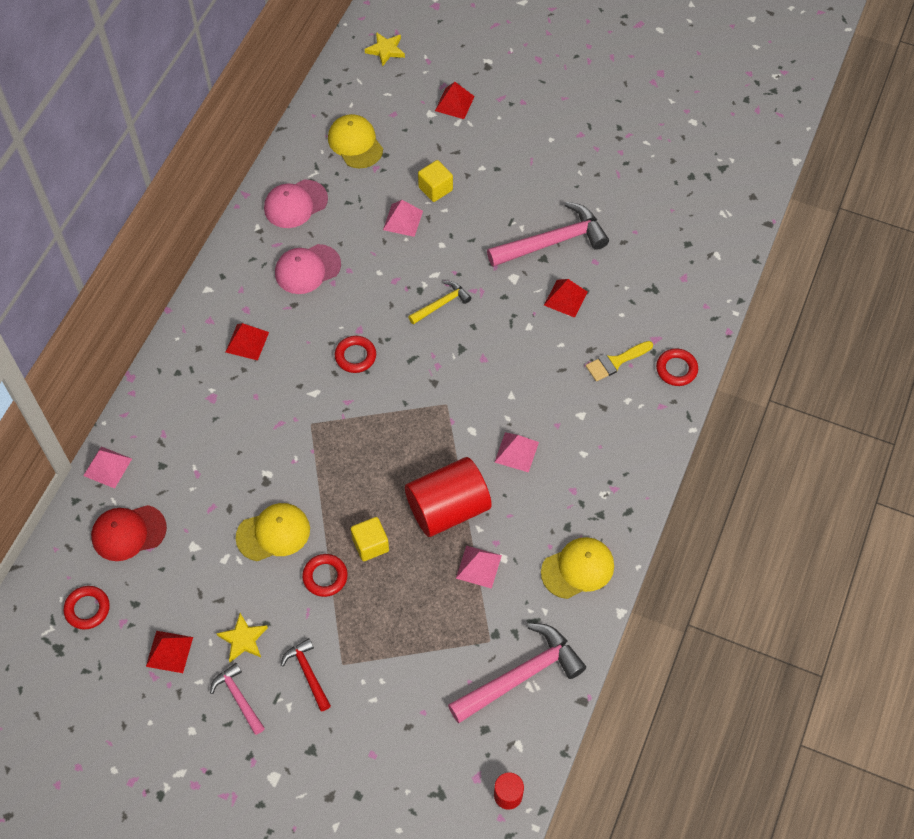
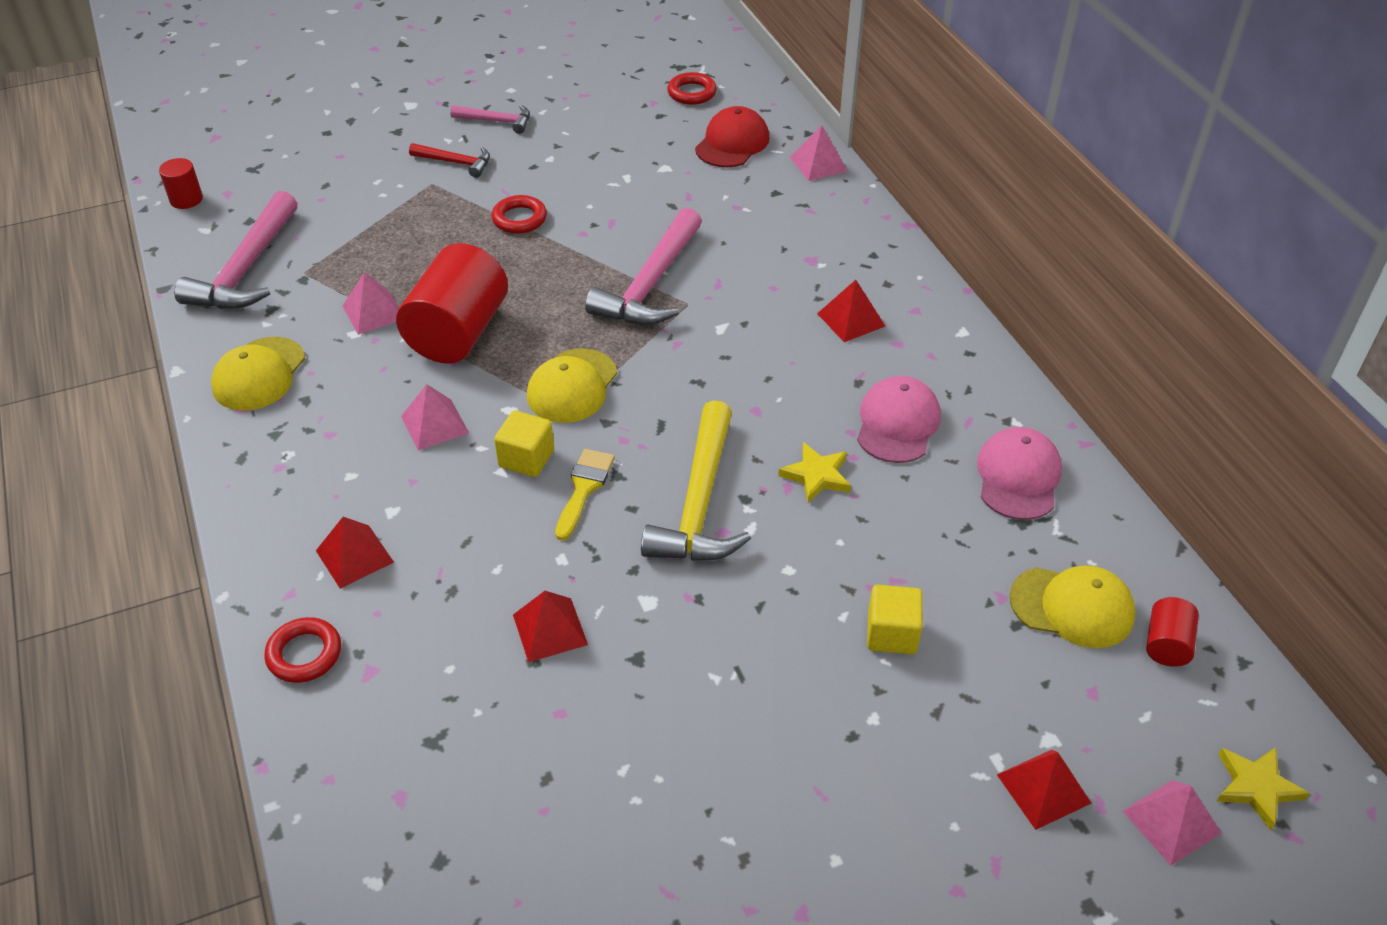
camera: 135 degrees right, 15 degrees down
red pyramid [146,631,193,673] -> red pyramid moved to [316,517,394,589]
yellow star [216,613,268,662] -> yellow star moved to [778,442,851,504]
yellow cap [236,503,310,561] -> yellow cap moved to [527,348,617,423]
red ring [335,336,376,373] -> none
yellow cube [351,517,389,561] -> yellow cube moved to [494,410,554,477]
pink pyramid [383,200,423,237] -> pink pyramid moved to [1123,780,1221,866]
yellow hammer [408,281,471,325] -> yellow hammer [641,400,751,561], size x1.88
pink hammer [487,202,609,267] -> pink hammer moved to [585,207,702,325]
yellow brush [586,341,653,381] -> yellow brush moved to [555,449,615,541]
none -> red cylinder [1146,597,1199,667]

